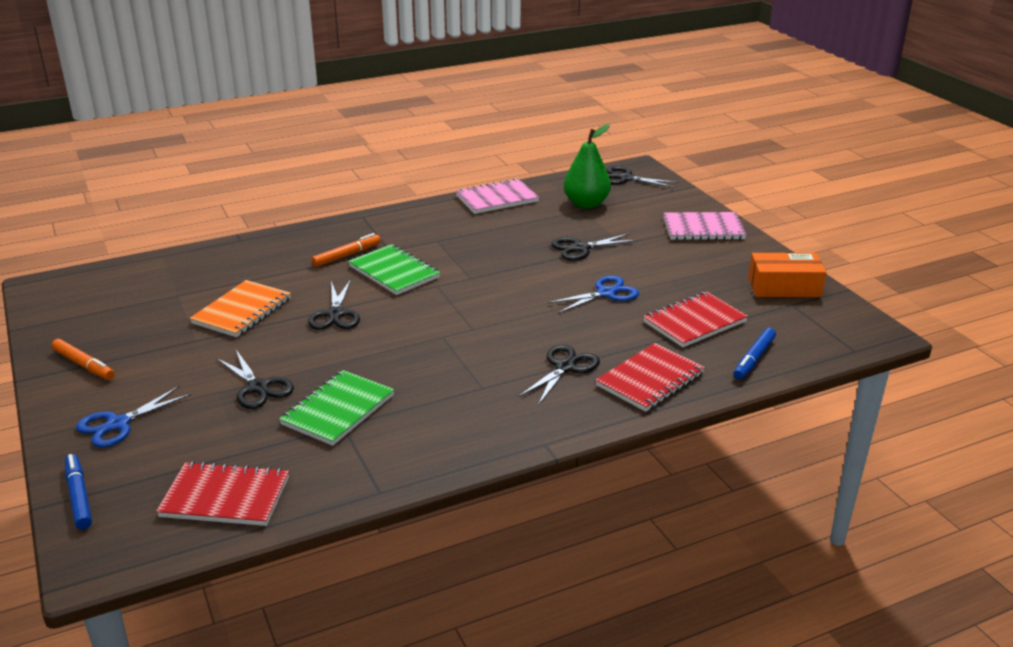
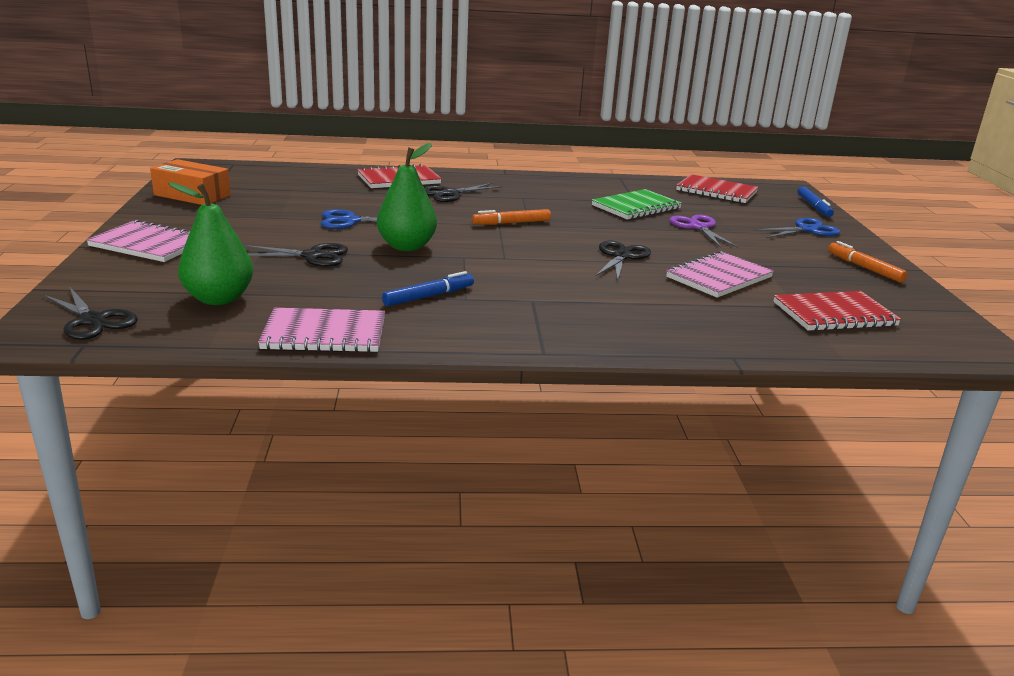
camera: 160 degrees left, 5 degrees down
orange notebook [190,280,291,337] -> pink notebook [666,251,774,298]
black scissors [216,350,294,409] -> purple scissors [669,215,739,248]
orange marker [312,233,381,267] -> orange marker moved to [472,209,551,225]
green notebook [348,244,440,295] -> none
red notebook [643,292,748,347] -> red notebook moved to [773,291,901,331]
blue marker [733,328,776,379] -> blue marker moved to [382,271,474,306]
none -> green pear [377,143,437,251]

